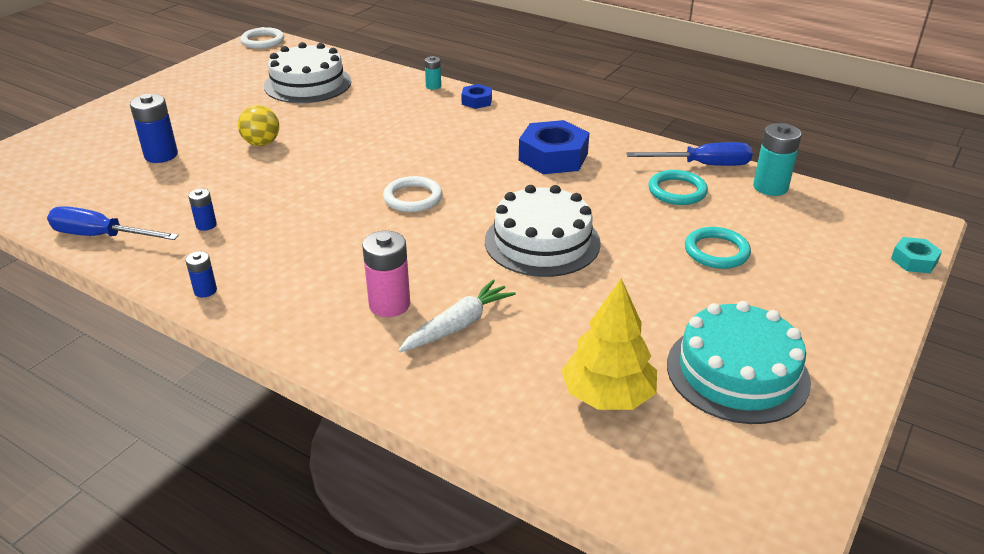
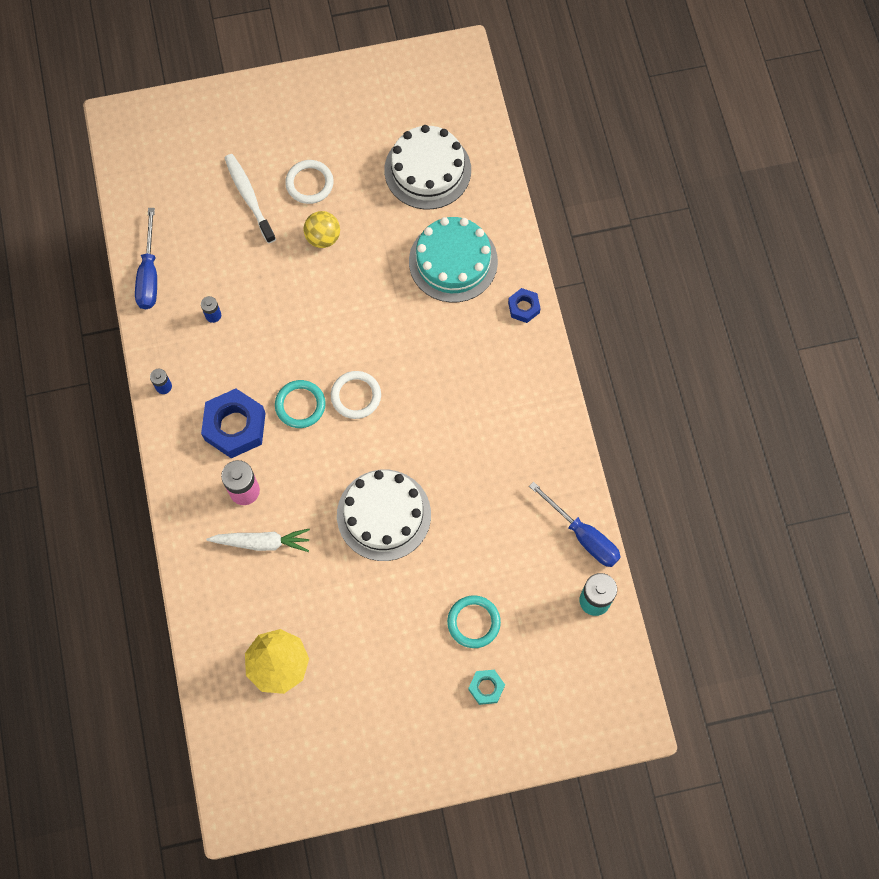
camera: 45 degrees right, 35 degrees up
blue screwdriver [47,206,179,240] -> blue screwdriver turned 150 degrees counterclockwise [135,208,157,309]
blue battery [130,94,178,163] -> white toothbrush [225,154,276,244]
white ring [240,27,284,49] -> white ring moved to [285,160,334,204]
turquoise battery [425,56,441,90] -> none
blue nut [519,120,589,174] -> blue nut moved to [201,389,266,458]
turquoise ring [648,170,708,205] -> turquoise ring moved to [275,380,326,428]
turquoise cake [667,301,811,424] -> turquoise cake moved to [409,217,498,303]
turquoise nut [891,237,942,273] -> turquoise nut moved to [468,670,505,705]

